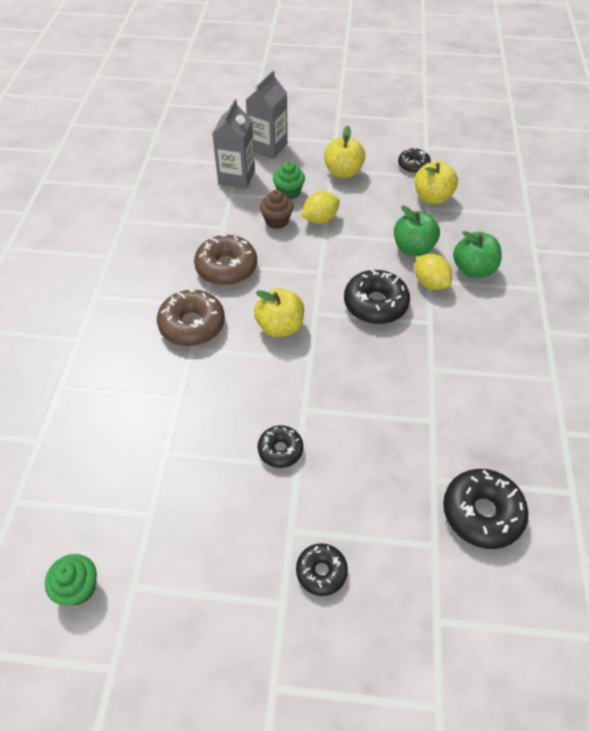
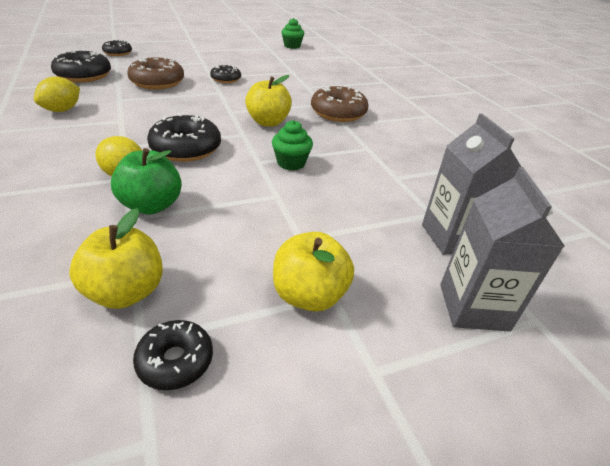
camera: 150 degrees right, 15 degrees down
brown donut [194,234,257,285] -> brown donut moved to [127,57,184,89]
brown cupcake [260,190,294,229] -> none
green cupcake [273,161,305,200] -> green cupcake moved to [272,120,313,170]
black donut [296,543,348,596] -> black donut moved to [102,40,132,56]
yellow lemon [301,191,340,224] -> yellow lemon moved to [34,77,80,112]
green apple [453,231,502,278] -> none

